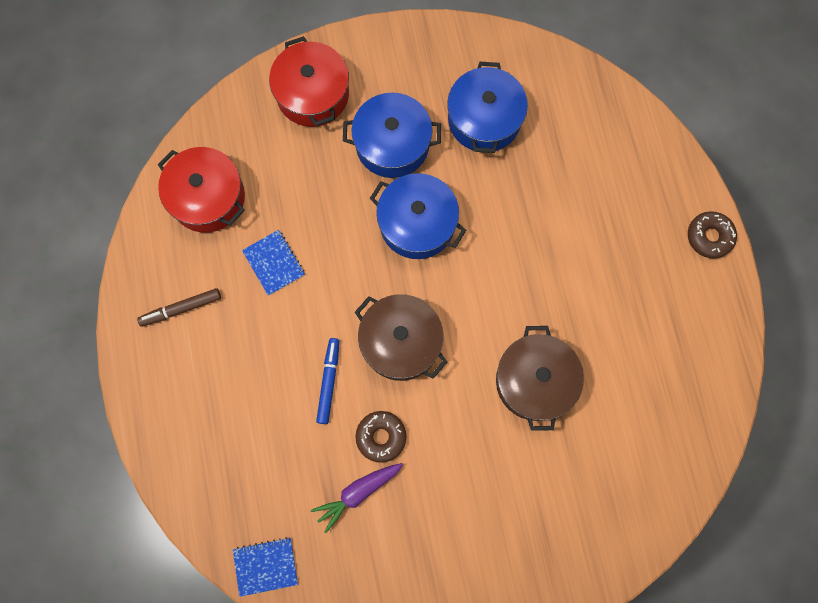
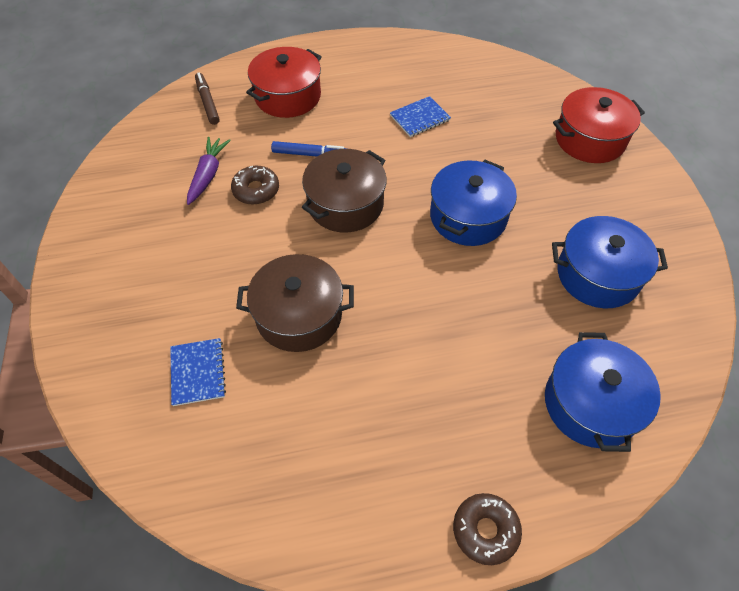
camera: 90 degrees right, 20 degrees down
brown marker [137,288,221,327] -> brown marker moved to [195,73,220,125]
red pot [158,147,245,233] -> red pot moved to [246,47,322,118]
blue notebook [233,537,298,597] -> blue notebook moved to [170,338,226,406]
purple carrot [311,463,403,533] -> purple carrot turned 45 degrees clockwise [187,137,231,205]
blue pot [343,93,441,178] -> blue pot moved to [545,332,661,452]

